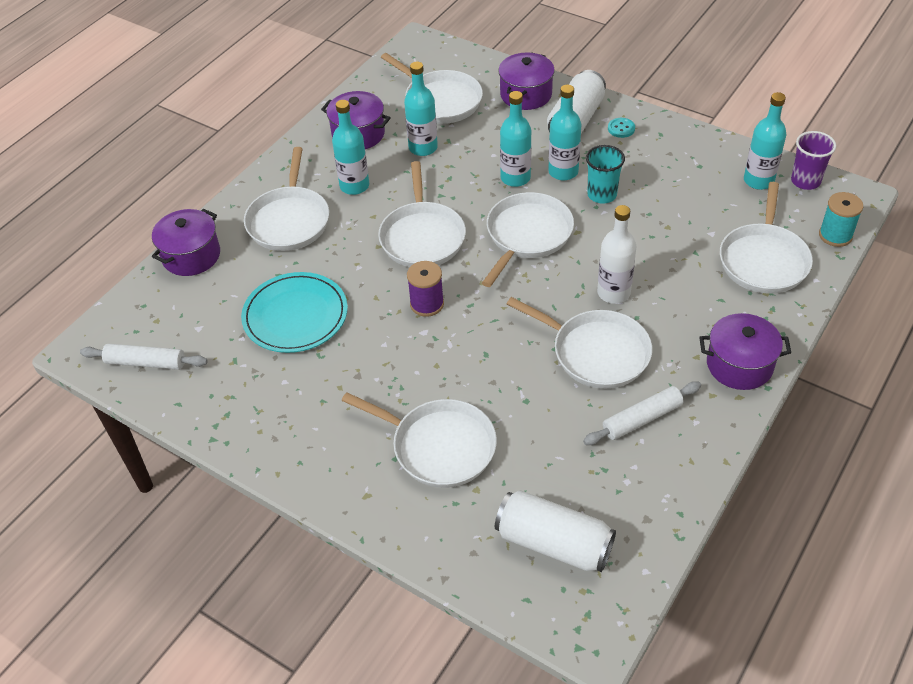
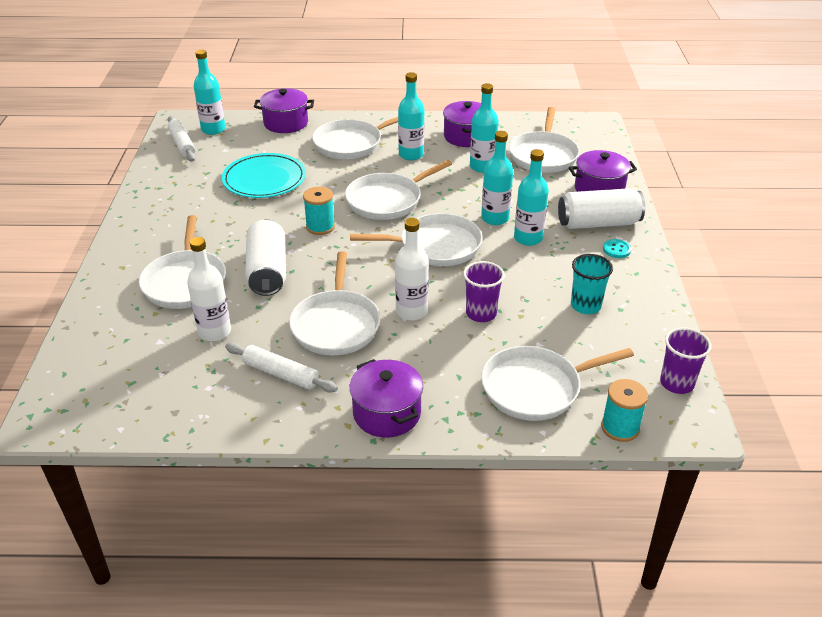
camera: 55 degrees right, 10 degrees down
purple spool [407,261,444,317] -> turquoise spool [303,187,335,235]
white can [495,490,616,572] -> white can moved to [245,219,286,296]
turquoise cup [586,145,625,204] -> turquoise cup moved to [571,254,613,314]
turquoise bottle [744,92,786,190] -> turquoise bottle moved to [194,50,226,135]
none -> white bottle [187,237,231,341]
none -> purple cup [463,261,505,322]

